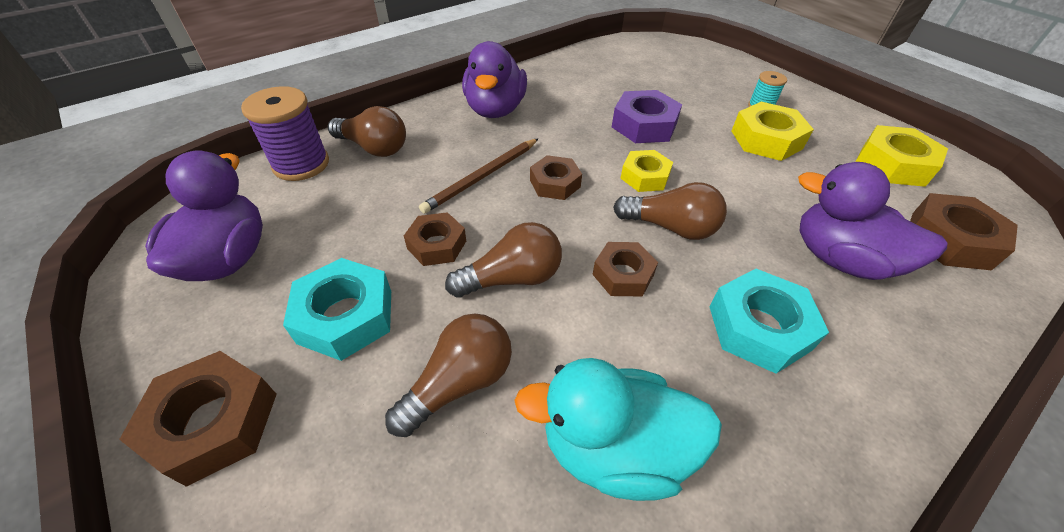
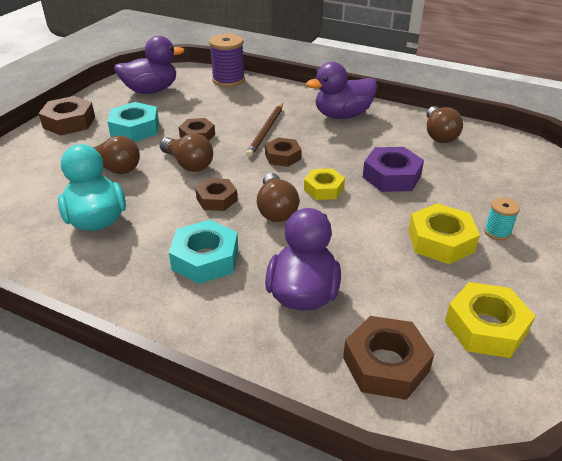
camera: 65 degrees right, 10 degrees down
brown light bulb [328,106,406,157] -> brown light bulb moved to [426,106,463,143]
brown pencil [419,139,538,214] -> brown pencil turned 90 degrees counterclockwise [246,103,283,157]

